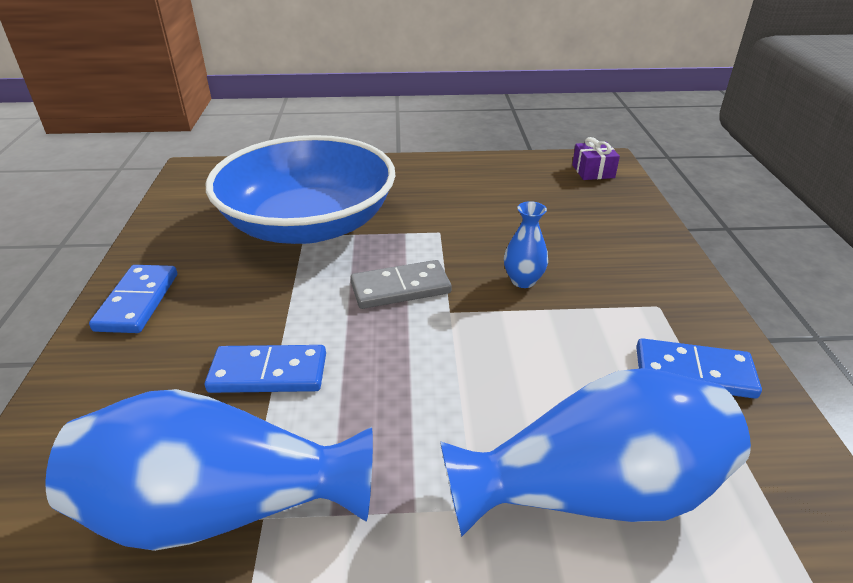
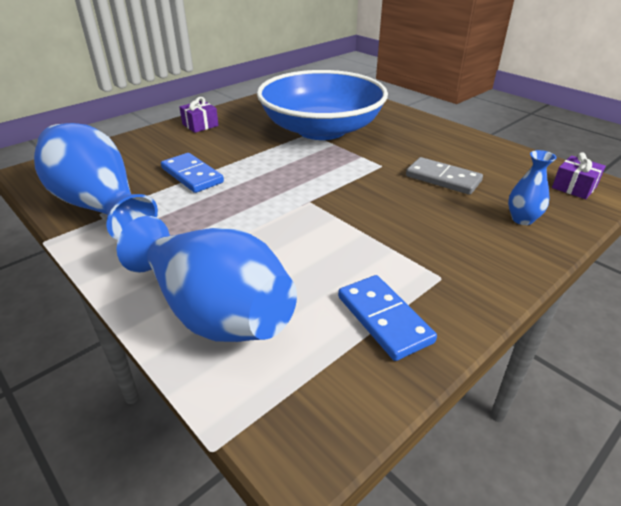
camera: 50 degrees right, 0 degrees up
blue domino [89,265,177,333] -> purple gift [179,97,219,133]
grey domino [350,260,452,309] -> grey domino moved to [406,157,483,195]
blue vase [504,201,548,288] -> blue vase moved to [508,150,556,225]

